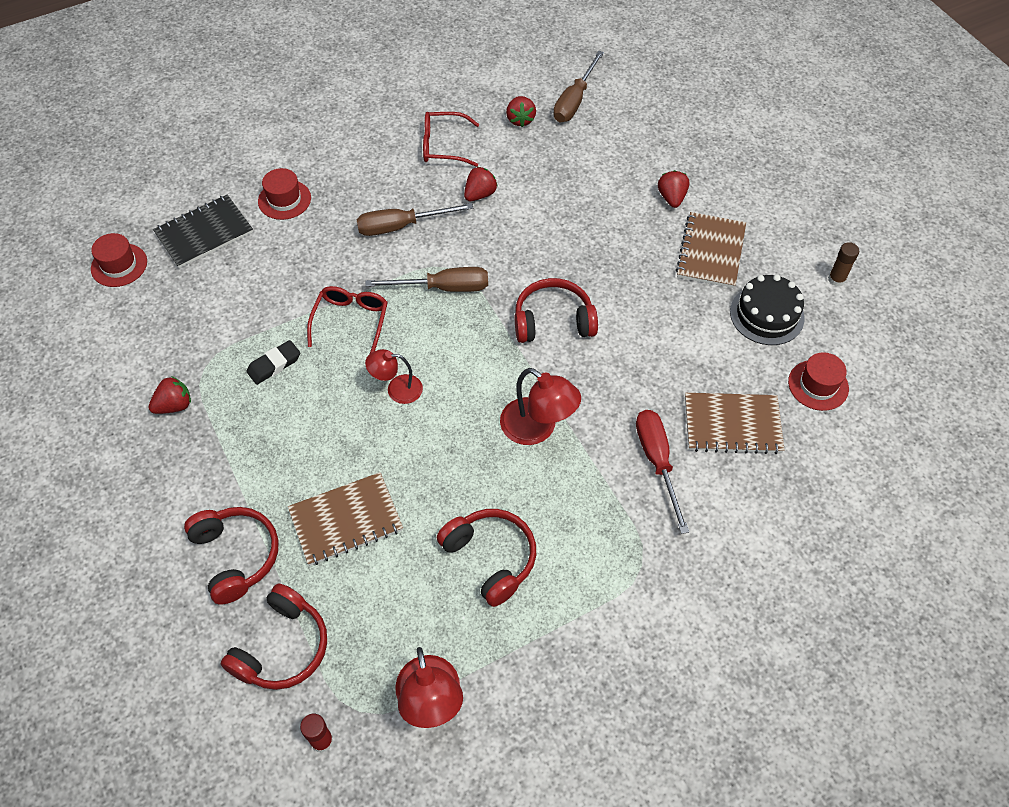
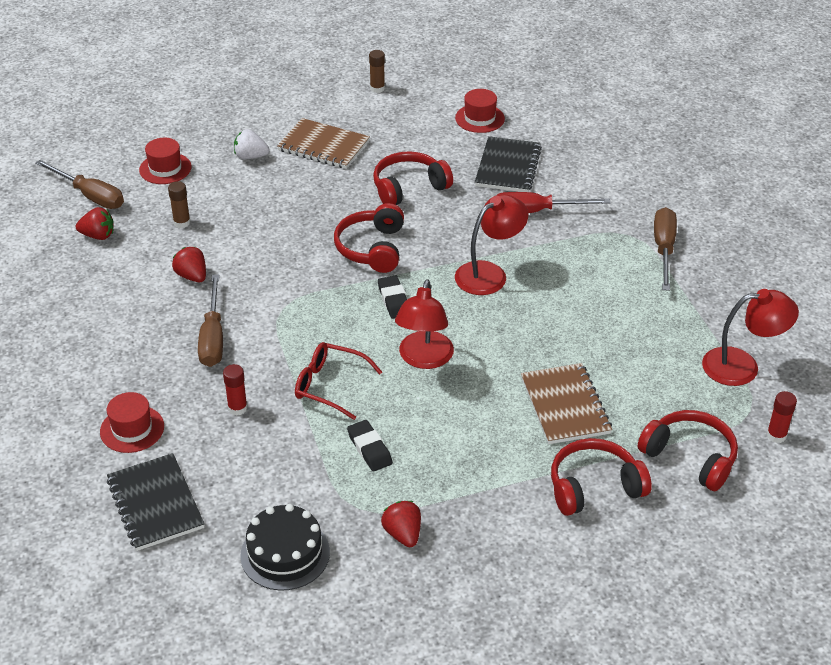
camera: 80 degrees left, 15 degrees down
red hat [91,233,147,287] -> red hat moved to [139,138,191,184]
brown screwdriver [365,267,488,292] -> brown screwdriver moved to [654,207,677,291]
red lamp [365,349,423,404] -> red lamp [395,279,454,369], size x1.56
red glasses [423,112,479,167] -> none
red headphones [437,509,536,607] -> red headphones moved to [373,151,453,205]
red strawberry [658,170,689,208] -> white strawberry [234,129,270,160]
brown notebook [685,393,785,454] -> black notebook [475,136,542,192]
black cake [730,274,804,345] -> black cake moved to [240,504,330,591]
none -> brown glue stick [168,181,191,228]
none -> red glue stick [223,364,248,415]
none -> black eraser [378,275,407,319]

